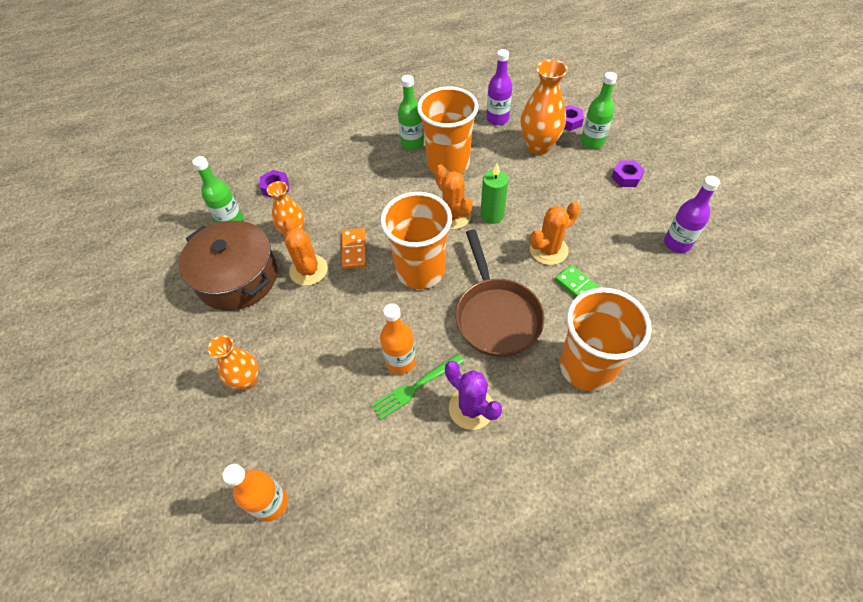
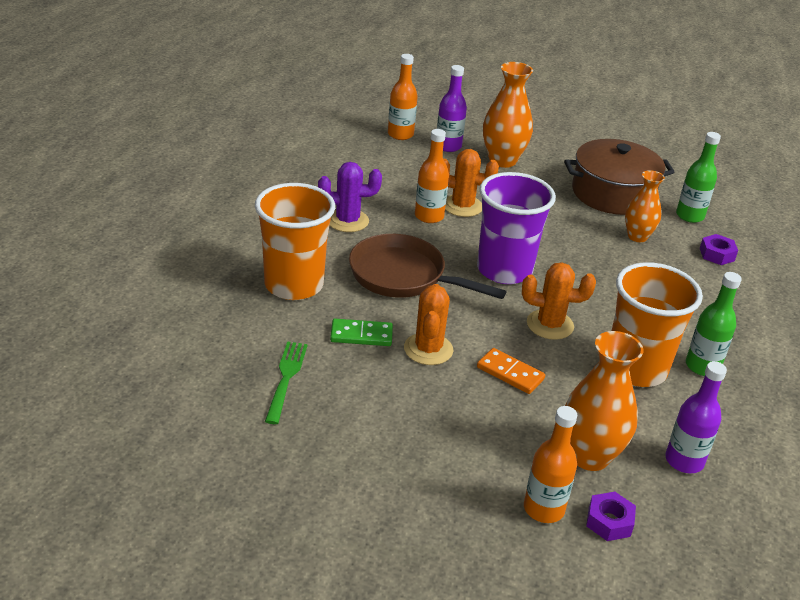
camera: 125 degrees right, 20 degrees down
orange vase [208,335,258,390] -> orange vase [483,62,533,168], size x1.55
orange cactus [283,218,328,286] -> orange cactus moved to [443,149,499,217]
orange domino [342,228,366,269] -> orange domino moved to [477,348,545,394]
green fork [371,354,464,420] -> green fork moved to [265,341,308,424]
orange cup [380,192,452,289] -> purple cup [477,172,556,284]
green candle [481,164,508,224] -> none
green bottle [581,72,617,149] -> orange bottle [524,406,577,523]
purple nut [611,160,645,187] -> none
purple bottle [664,176,720,253] -> purple bottle moved to [437,65,467,152]

